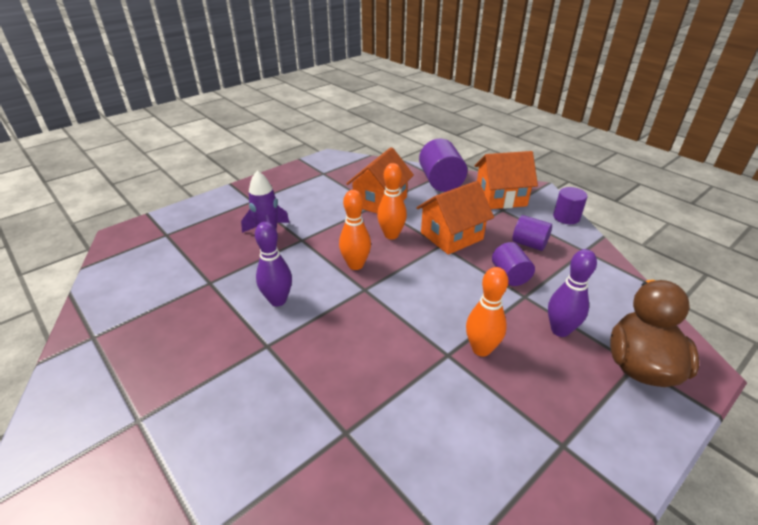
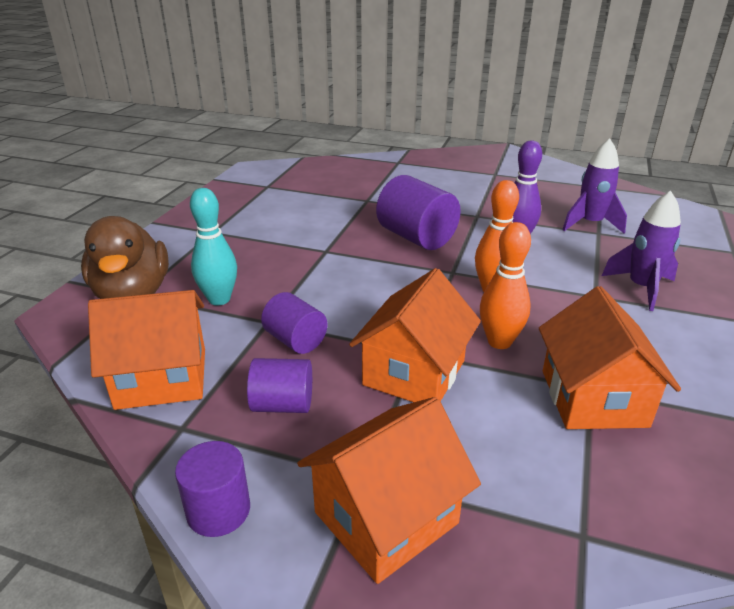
camera: 150 degrees right, 5 degrees down
purple cylinder [419,138,468,192] -> purple cylinder moved to [376,175,461,250]
orange bowling pin [466,267,508,357] -> none
purple bowling pin [548,249,597,337] -> turquoise bowling pin [190,188,237,305]
none -> orange house [88,290,205,410]
none -> purple rocket [562,138,627,234]

